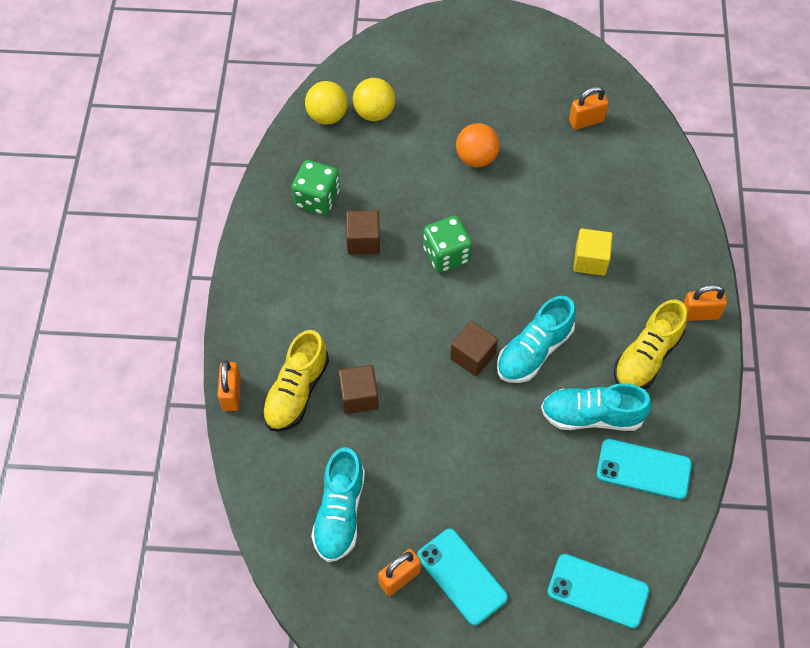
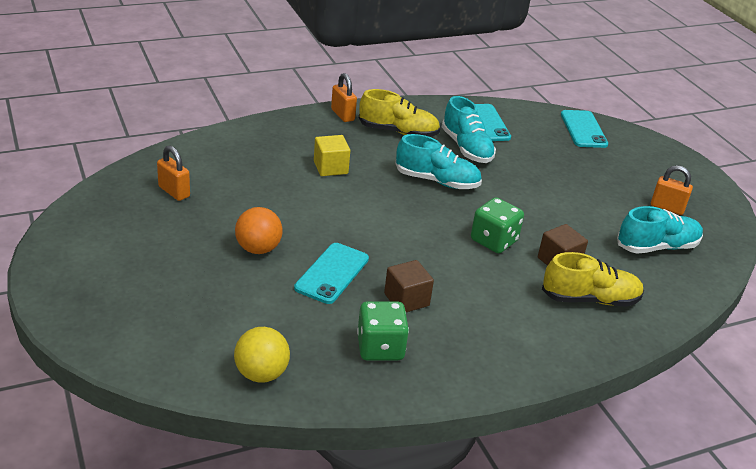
camera: 120 degrees left, 25 degrees down
orange padlock [217,360,241,411] -> none
yellow ball [353,78,395,121] -> none
turquoise phone [417,528,508,626] -> turquoise phone moved to [294,243,369,304]
green dice [423,216,472,273] -> green dice moved to [471,197,524,253]
brown cube [450,321,498,376] -> none

